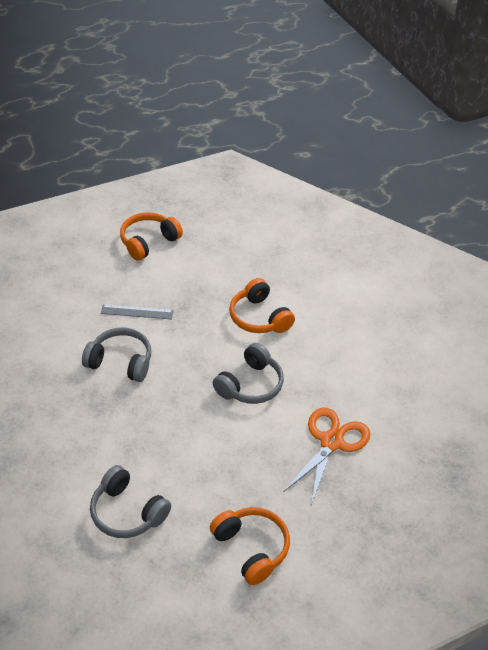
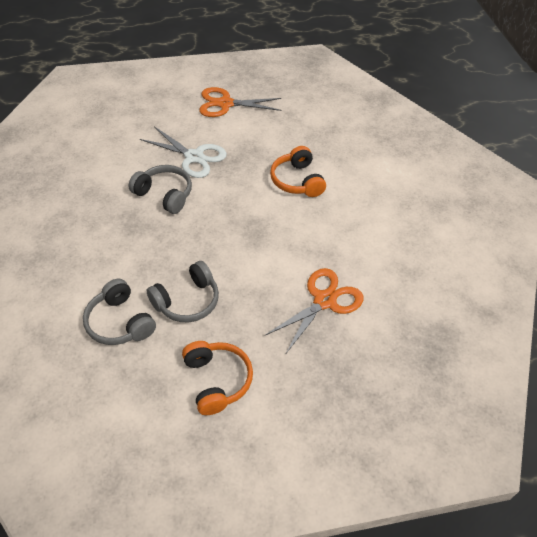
camera: 15 degrees right, 5 degrees up
grey ruler [101,304,173,320] -> white scissors [140,127,227,178]
orange headphones [120,212,183,261] -> orange scissors [199,87,281,117]
grey headphones [213,343,284,404] -> grey headphones moved to [146,261,219,322]

